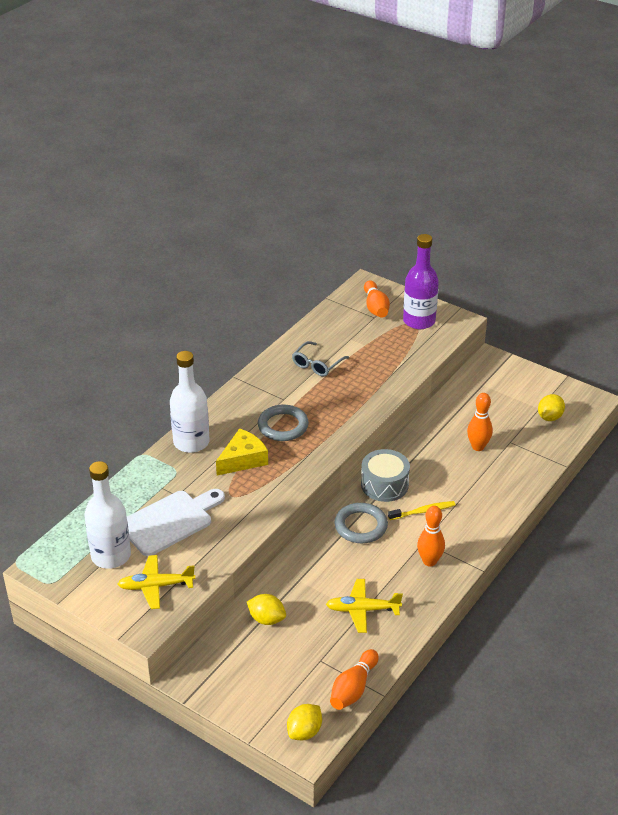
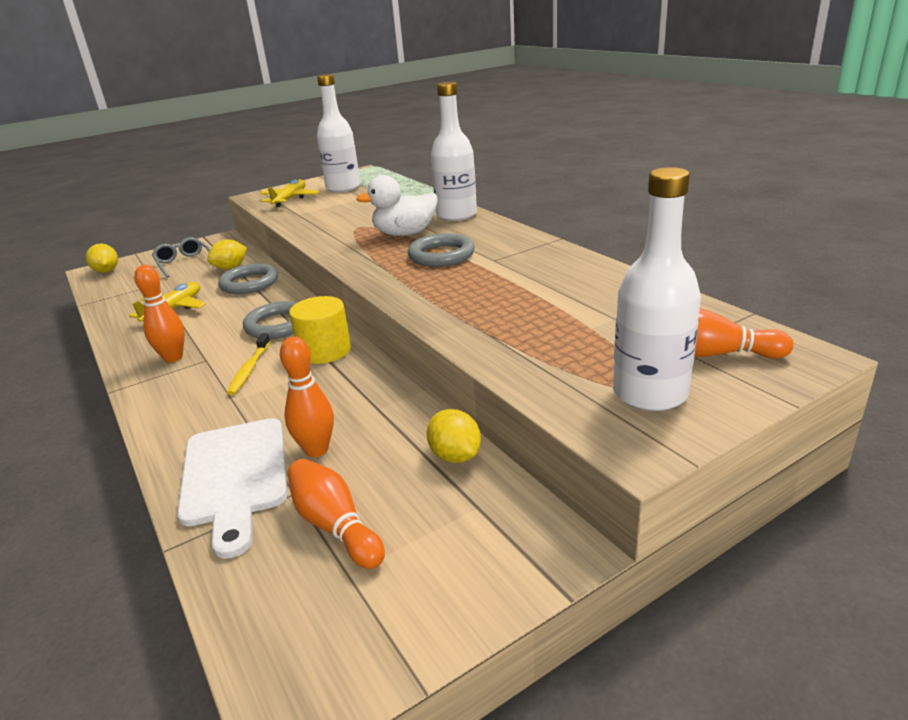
camera: 115 degrees right, 10 degrees down
white cutting board [127,489,225,556] -> white cutting board moved to [177,418,287,559]
yellow cheese [216,428,268,476] -> white duck [356,175,437,236]
grey glasses [292,341,349,376] -> grey glasses moved to [152,237,210,278]
orange bowling pin [330,649,379,710] -> orange bowling pin moved to [287,459,385,569]
grey drum [361,449,410,502] -> yellow cylinder [289,296,351,364]
purple bottle [403,234,439,329] -> white bottle [613,167,701,411]
yellow lemon [538,394,565,421] -> yellow lemon moved to [426,409,481,463]
none -> grey ring [218,263,278,294]

